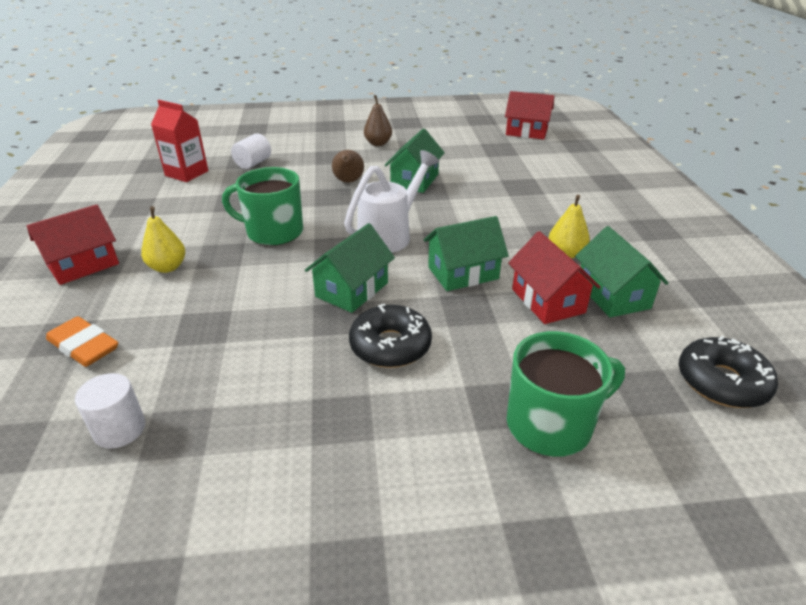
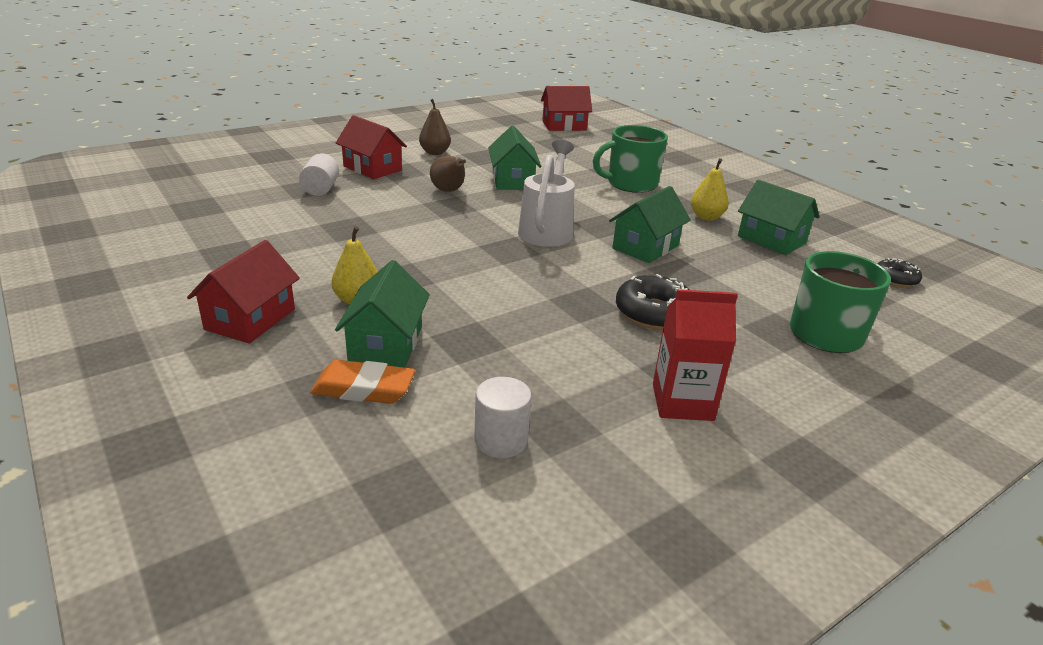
camera: 30 degrees left, 5 degrees down
red carton [151,100,208,182] -> red carton moved to [653,289,738,421]
green mug [222,167,303,246] -> green mug moved to [593,125,668,193]
green house [305,223,395,313] -> green house moved to [335,260,430,367]
red house [508,231,601,324] -> red house moved to [336,115,407,179]
black donut [679,336,778,408] -> black donut [878,258,922,287], size x0.61

